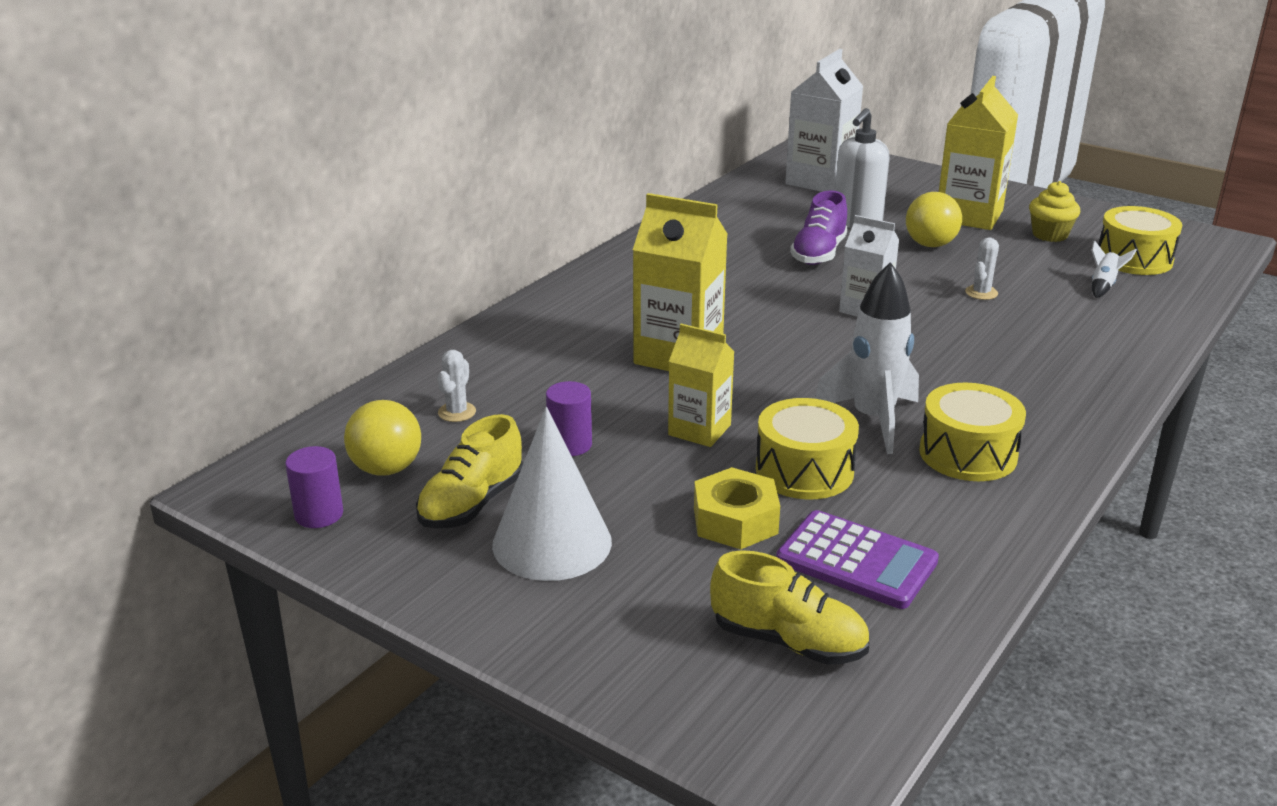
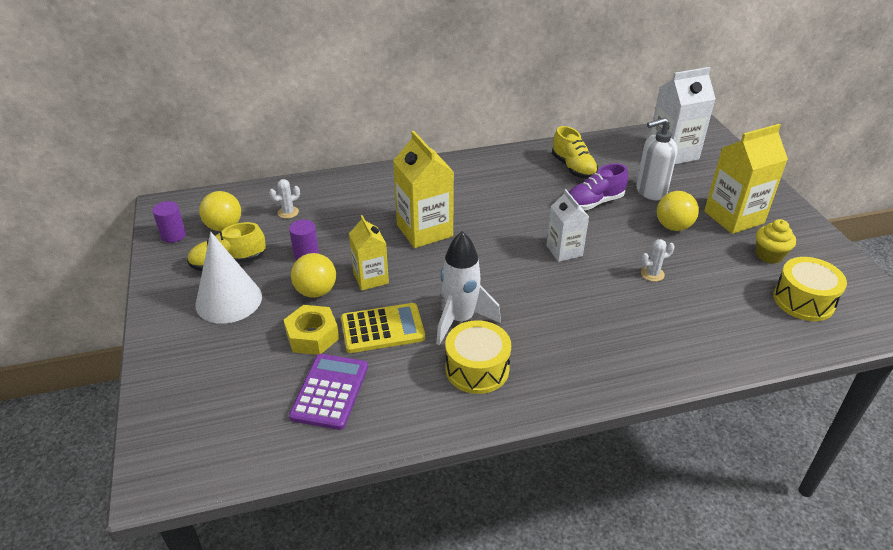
camera: 40 degrees right, 10 degrees up
yellow shoe [710,550,869,665] -> yellow shoe moved to [552,126,598,179]
yellow drum [756,398,859,499] -> yellow calculator [341,303,425,353]
purple calculator [776,510,939,609] -> purple calculator turned 150 degrees counterclockwise [289,354,368,430]
white rocket [1091,241,1137,298] -> none
none -> yellow ball [291,253,336,298]

